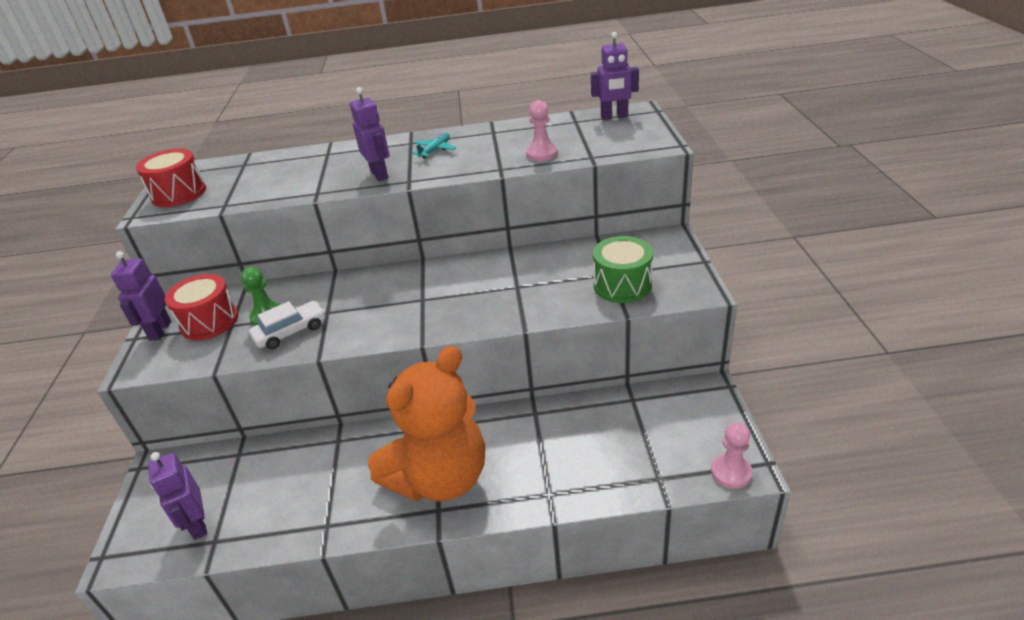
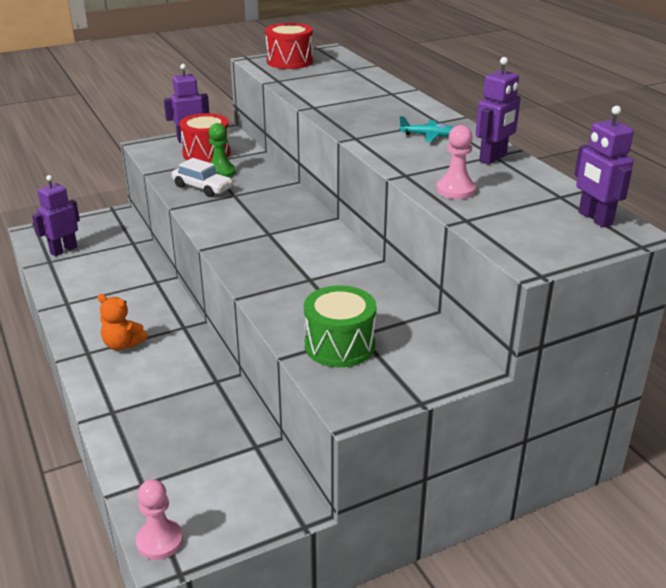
camera: 65 degrees right, 5 degrees down
purple robot [350,87,389,181] -> purple robot moved to [476,57,521,165]
orange teddy bear [368,345,485,502] -> orange teddy bear [98,294,148,351], size x0.41

